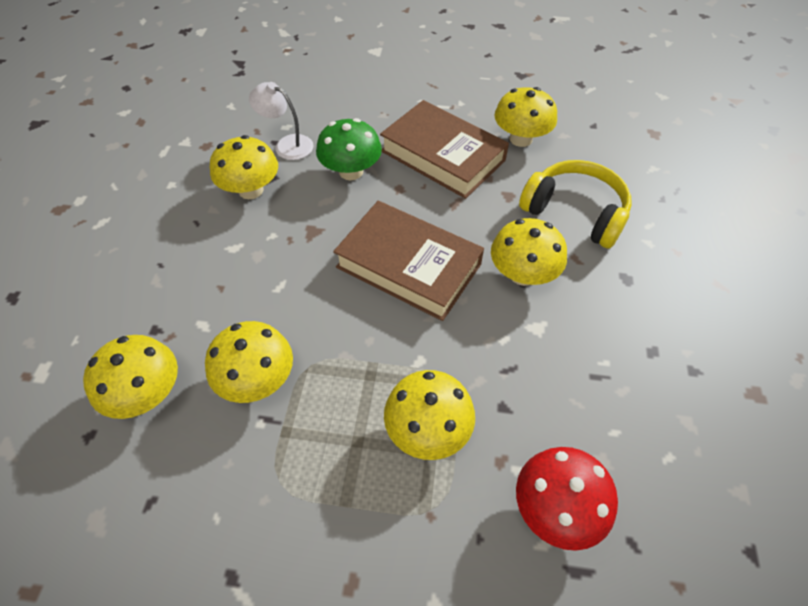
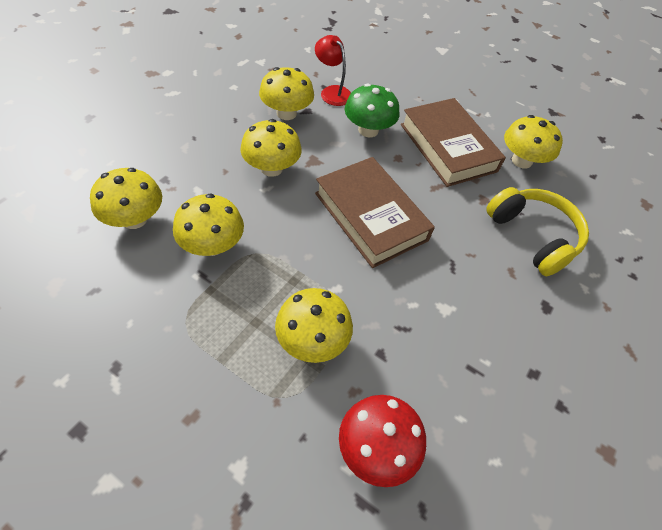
camera: 20 degrees right, 0 degrees up
white lamp [249,82,314,160] -> red lamp [315,35,351,106]
yellow mushroom [491,218,567,286] -> yellow mushroom moved to [240,119,302,177]

